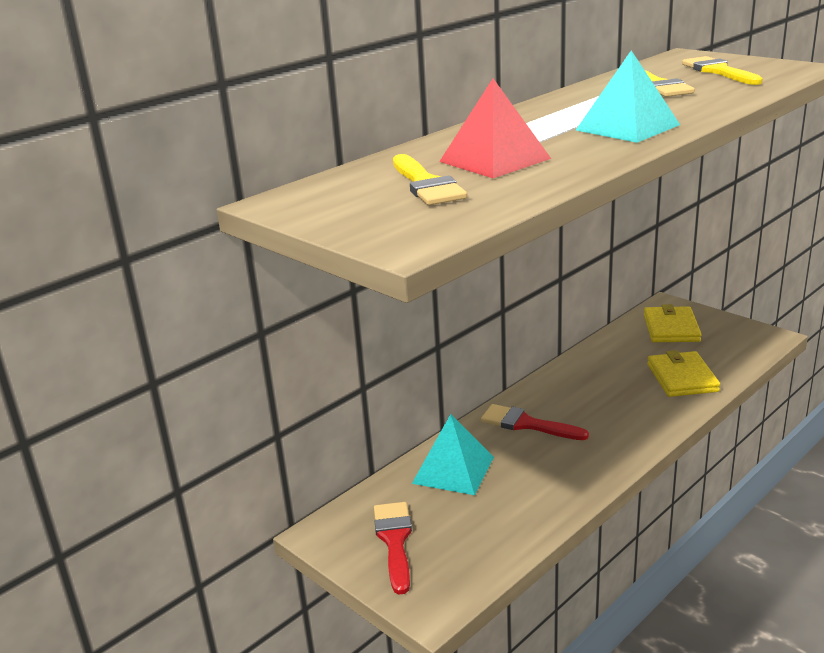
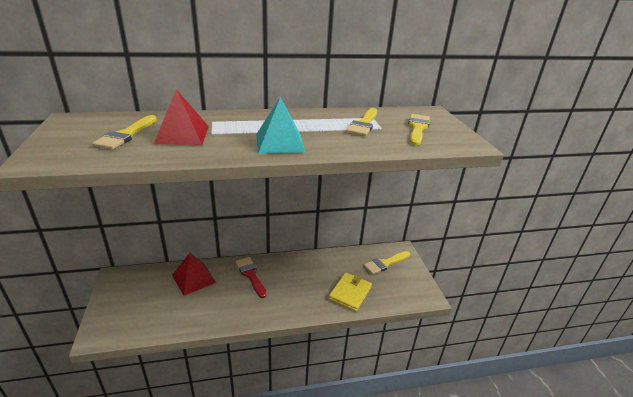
camera: 30 degrees right, 5 degrees up
red brush [374,502,412,595] -> none
turquoise pyramid [412,414,494,495] -> red pyramid [172,253,216,296]
yellow wallet [644,304,702,342] -> yellow brush [363,251,410,275]

